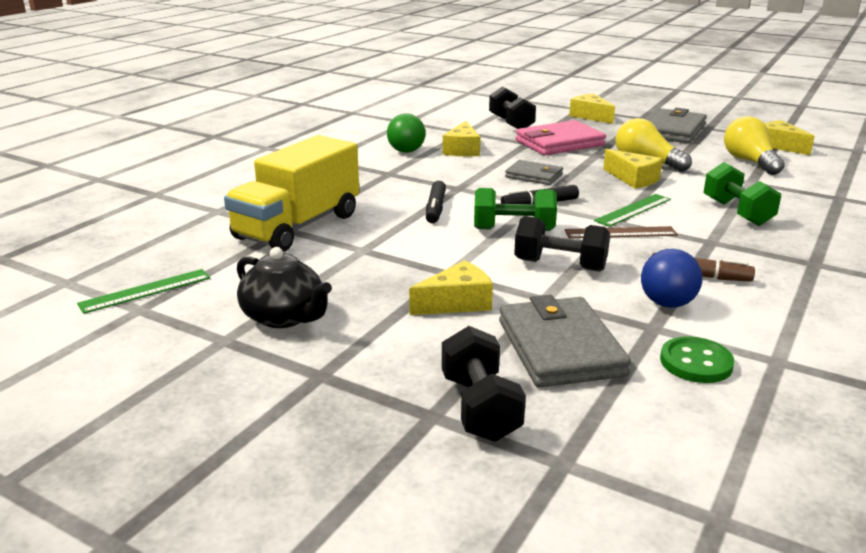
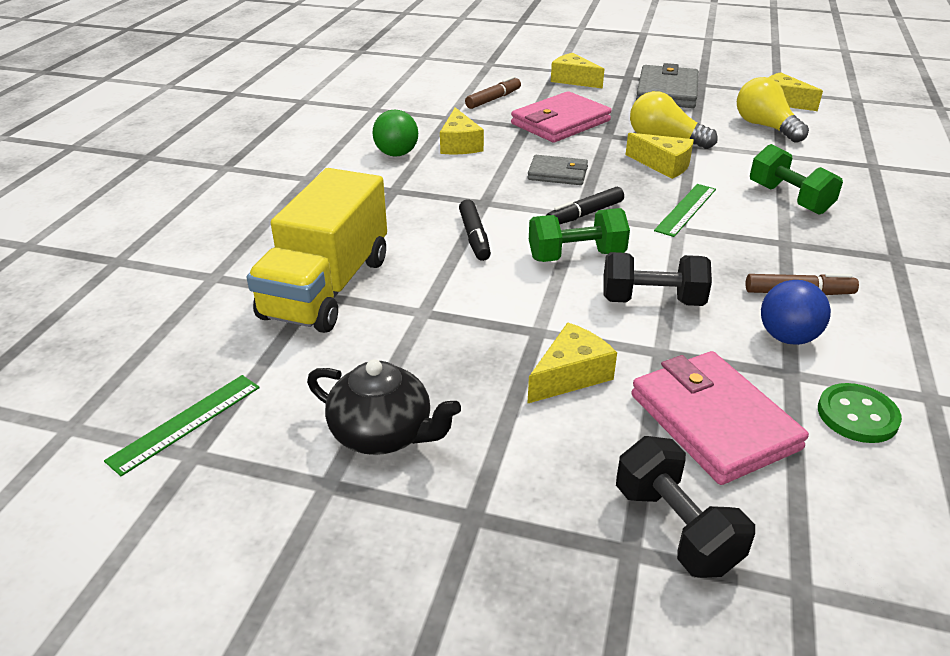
camera: 15 degrees left, 10 degrees up
black dumbbell [489,86,536,129] -> brown marker [465,76,521,109]
grey wallet [499,295,631,388] -> pink wallet [631,351,809,485]
brown ruler [565,226,678,238] -> none

